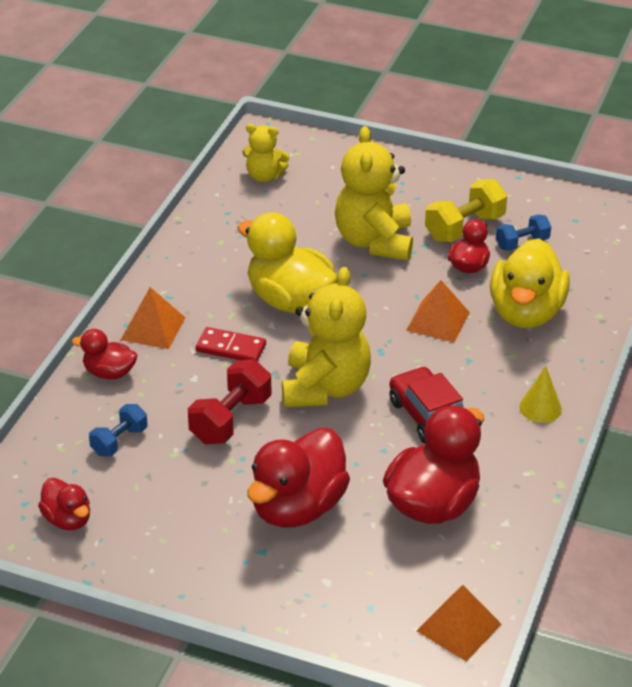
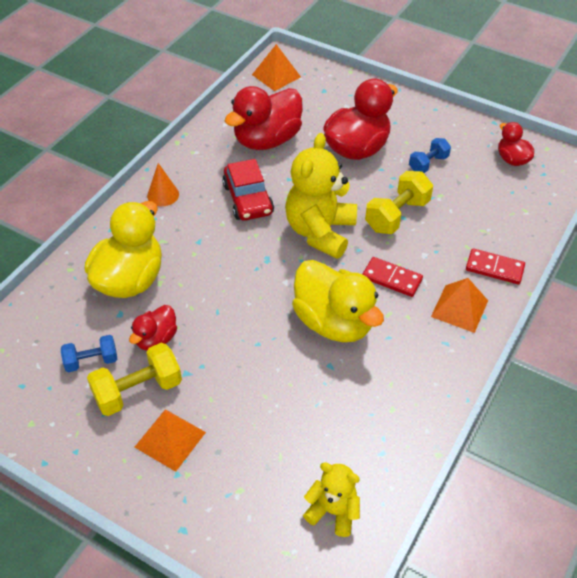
camera: 170 degrees left, 10 degrees up
red duck [72,329,137,380] -> red domino [466,248,525,285]
blue dumbbell [89,404,147,456] -> blue dumbbell moved to [409,138,451,173]
red dumbbell [188,359,272,444] -> yellow dumbbell [365,171,433,234]
yellow teddy bear [335,126,413,260] -> none
orange pyramid [406,280,470,343] -> orange pyramid moved to [135,409,206,472]
yellow cone [519,366,562,423] -> orange cone [147,163,179,206]

